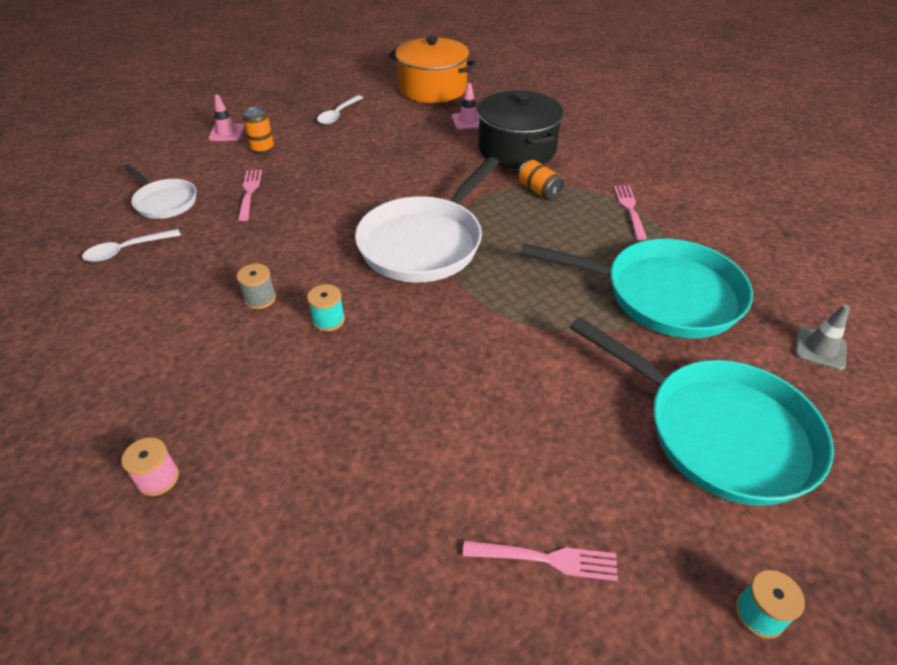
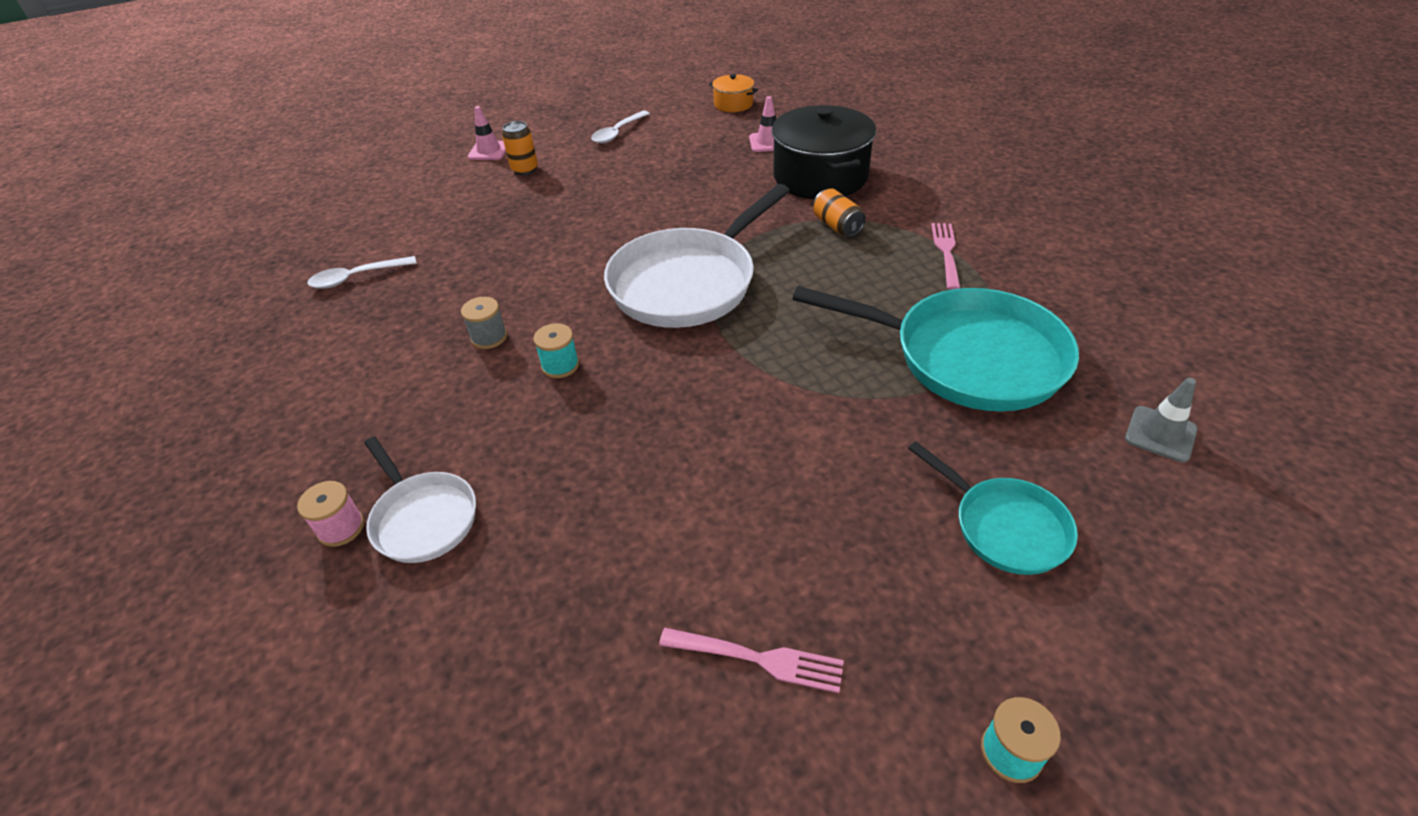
camera: 10 degrees right, 0 degrees up
white pan [123,164,196,219] -> white pan moved to [364,437,476,563]
pink fork [238,170,262,221] -> none
orange pot [389,36,477,103] -> orange pot [709,74,758,112], size x0.49
turquoise pan [570,317,834,506] -> turquoise pan [908,441,1078,575], size x0.54

